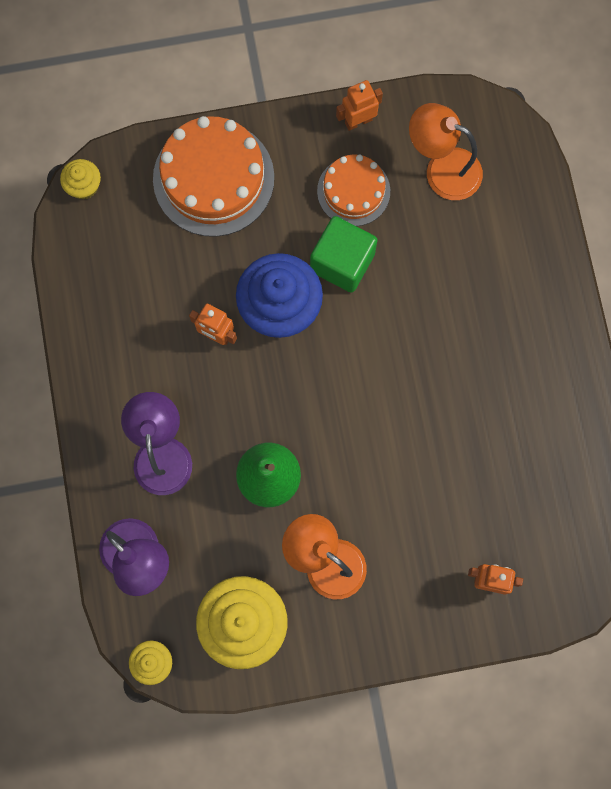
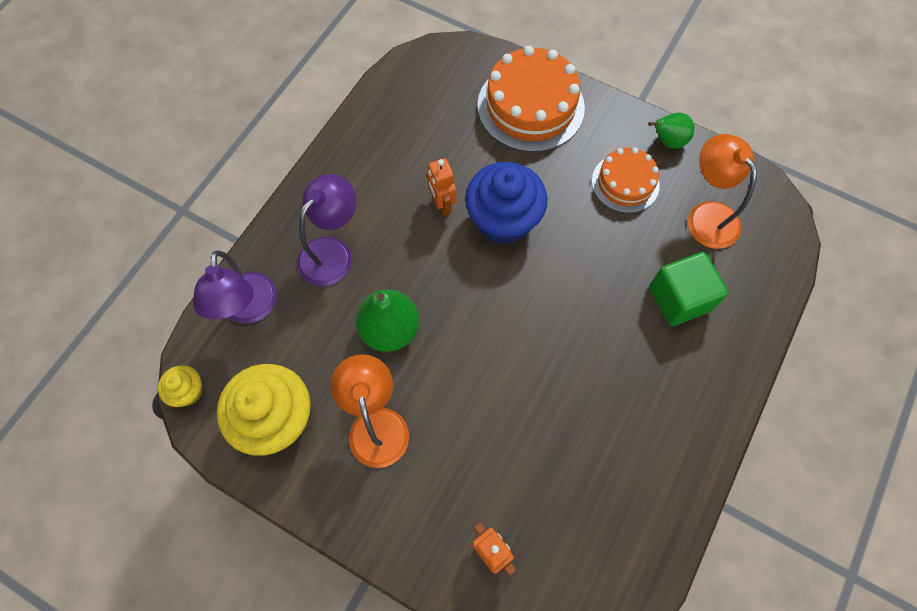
camera: 40 degrees right, 10 degrees down
yellow cupcake [60,159,101,200] -> none
green cube [310,216,378,293] -> green cube moved to [649,252,729,326]
orange robot [336,80,383,131] -> green pear [648,112,695,149]

